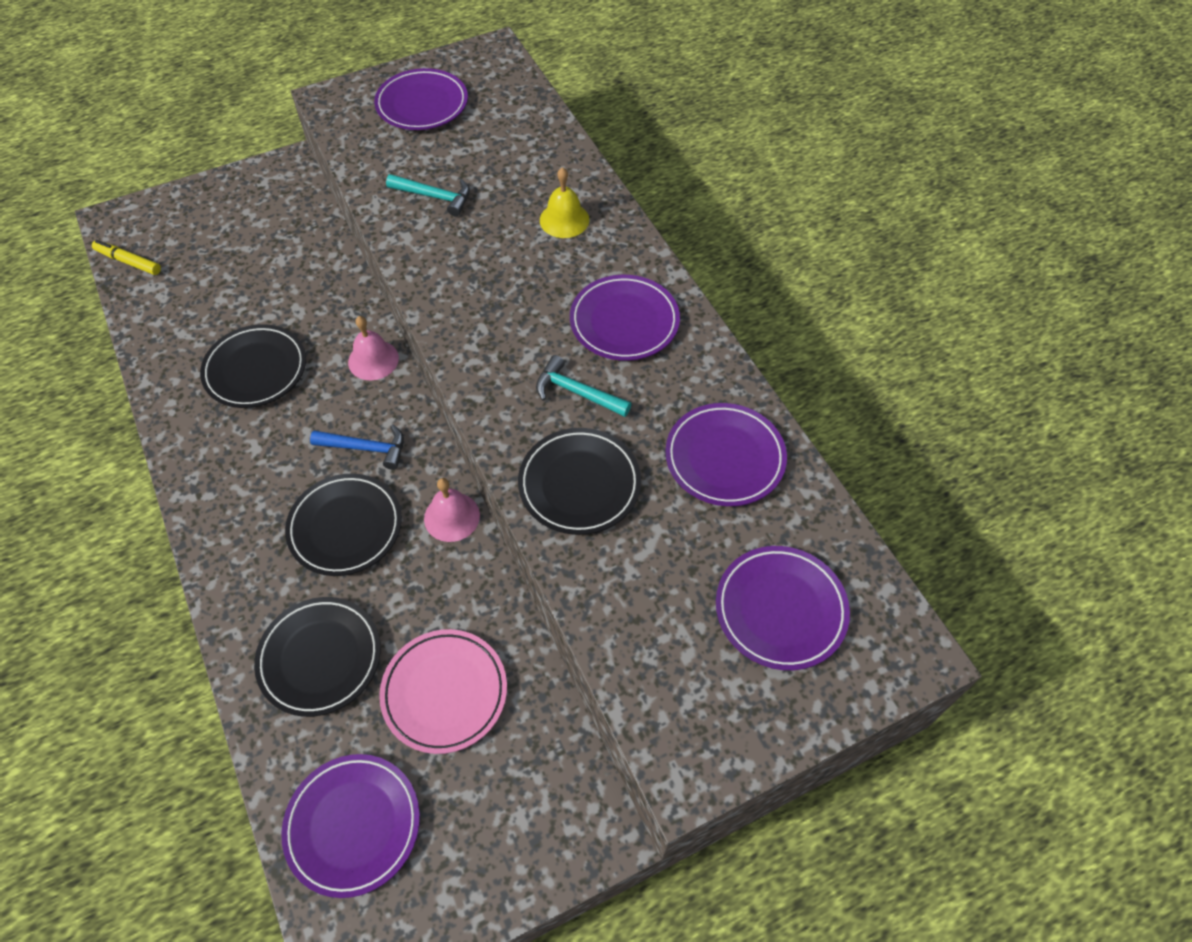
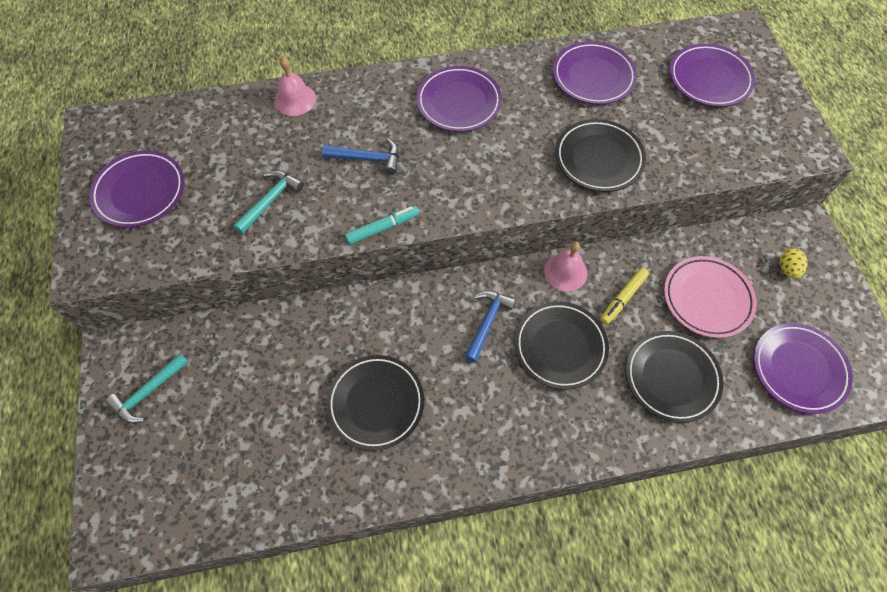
camera: 75 degrees left, 5 degrees up
yellow marker [92,240,161,275] -> yellow marker moved to [600,268,649,325]
pink bell [348,316,399,380] -> pink bell moved to [274,57,316,116]
turquoise hammer [536,355,632,417] -> turquoise hammer moved to [106,353,189,423]
yellow bell [540,167,589,238] -> none
none -> blue hammer [322,139,399,175]
none -> turquoise marker [345,206,419,245]
none -> yellow egg [780,248,808,279]

